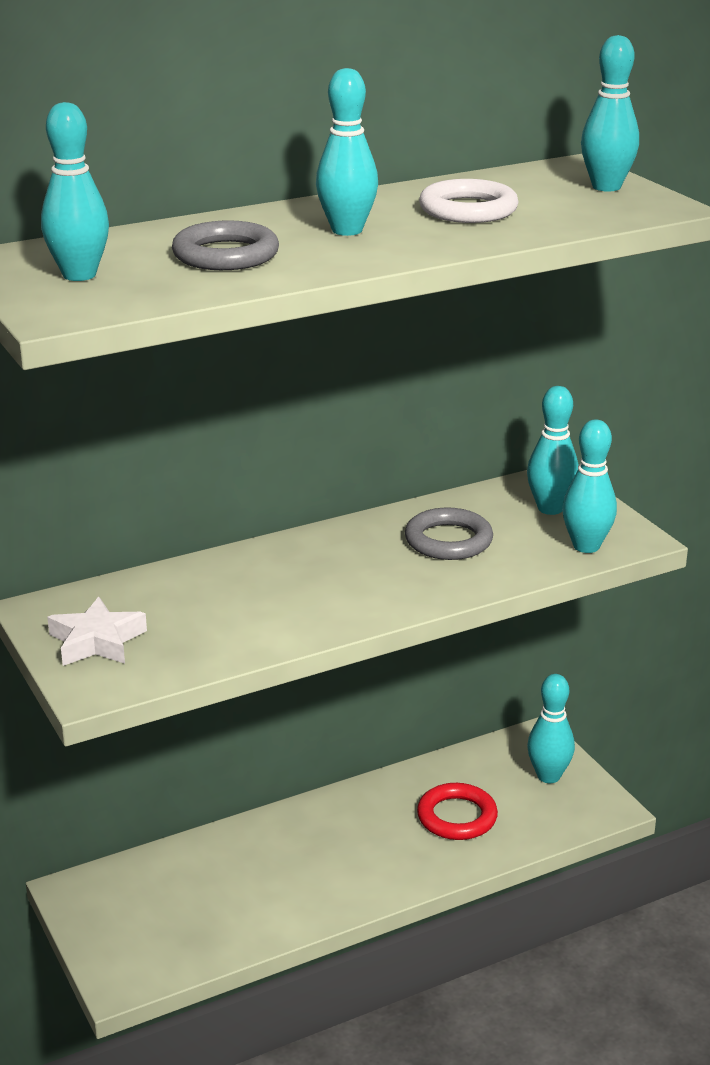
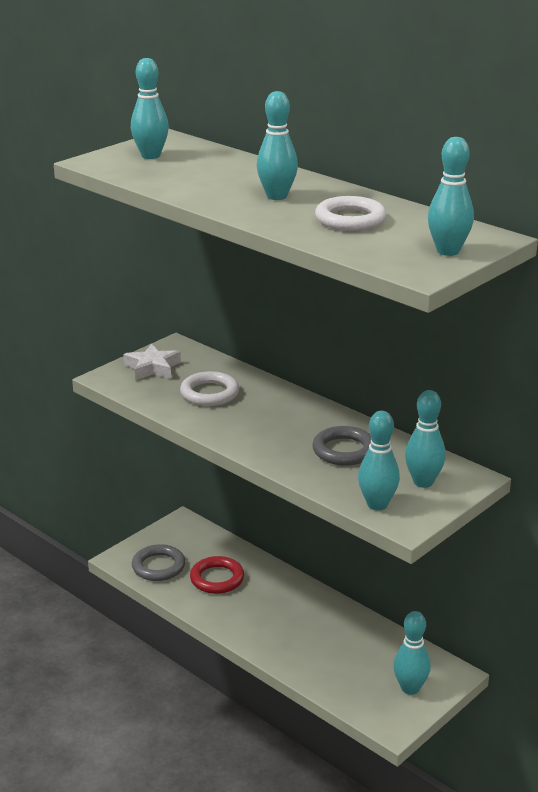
camera: 70 degrees right, 0 degrees up
grey ring [172,220,279,270] -> grey ring moved to [132,544,185,581]
red ring [417,783,498,840] -> red ring moved to [190,556,244,594]
none -> white ring [180,371,239,406]

